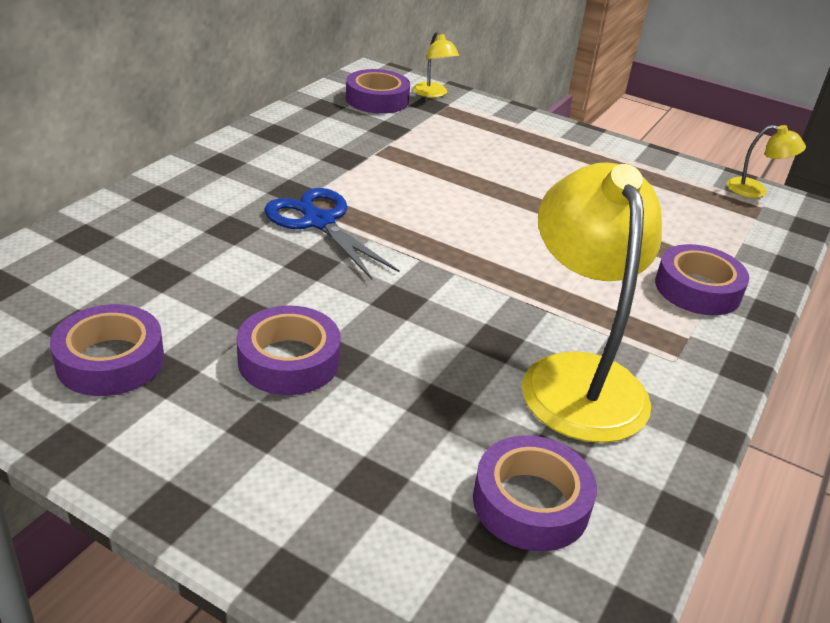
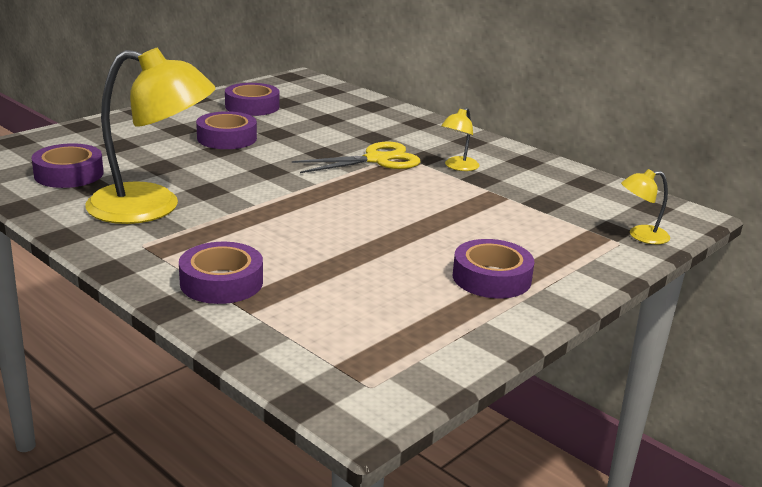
camera: 105 degrees right, 10 degrees down
blue scissors [264,188,400,280] -> yellow scissors [292,142,420,173]
purple tape [346,69,410,114] -> purple tape moved to [453,239,535,298]
yellow lamp [727,125,806,198] -> yellow lamp moved to [441,108,479,171]

